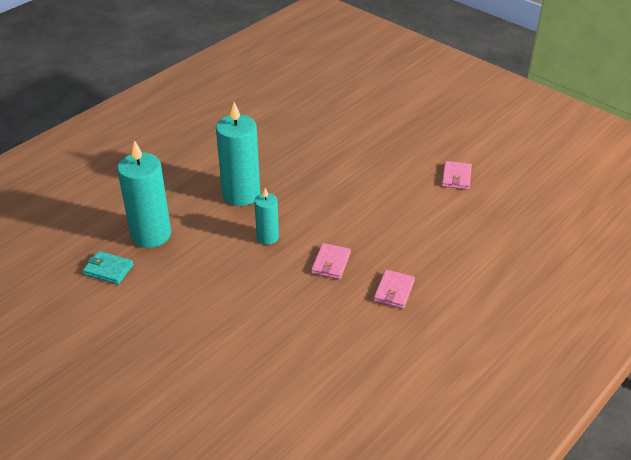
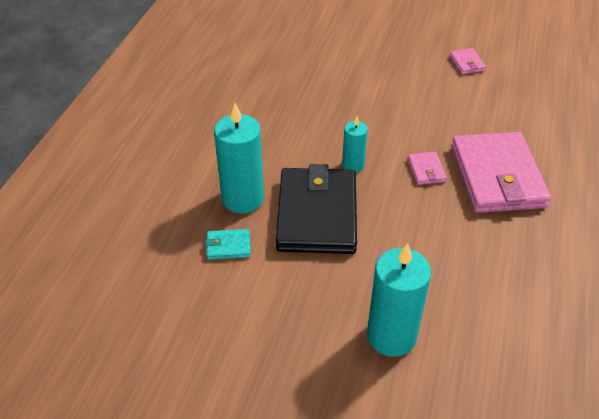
camera: 25 degrees left, 5 degrees up
turquoise candle [216,102,260,206] -> turquoise candle moved to [367,243,431,357]
pink wallet [374,270,415,309] -> pink wallet [451,132,551,213], size x2.44
none -> black wallet [276,164,357,254]

